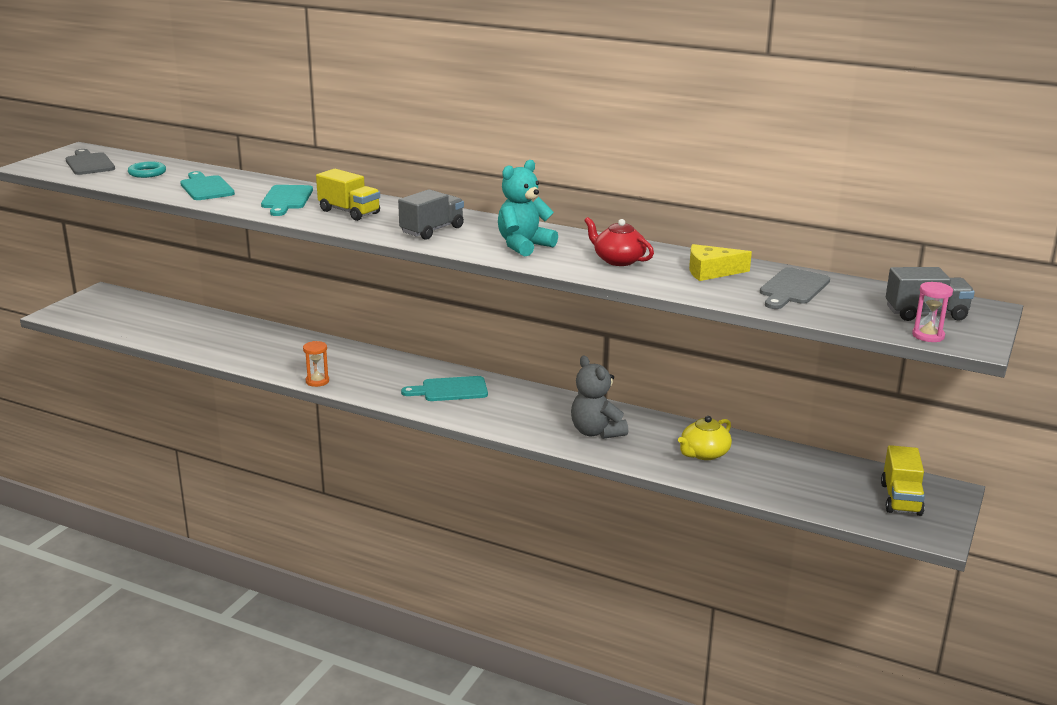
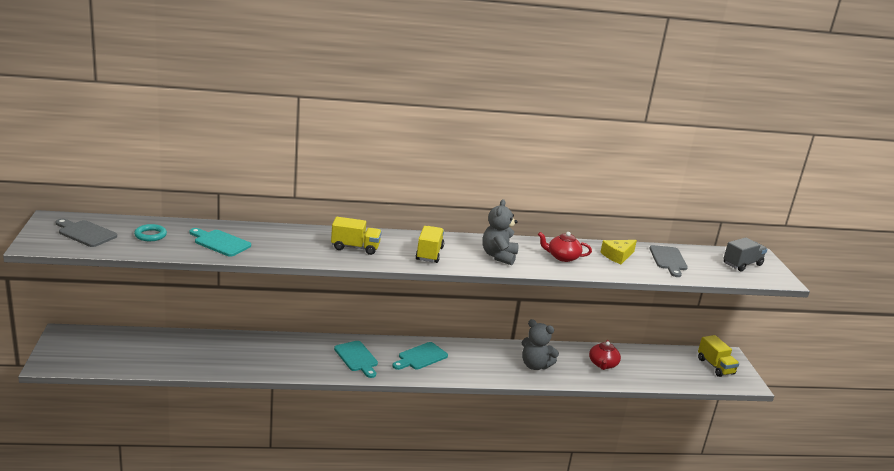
camera: 35 degrees left, 0 degrees up
turquoise cutting board [261,185,313,216] -> turquoise cutting board moved to [334,341,378,378]
orange hourglass [303,341,329,387] -> none
grey truck [398,189,464,240] -> yellow truck [416,226,444,263]
turquoise teddy bear [498,160,558,257] -> grey teddy bear [482,199,518,265]
yellow teapot [678,416,732,460] -> red teapot [589,340,621,370]
pink hourglass [912,282,953,342] -> none

